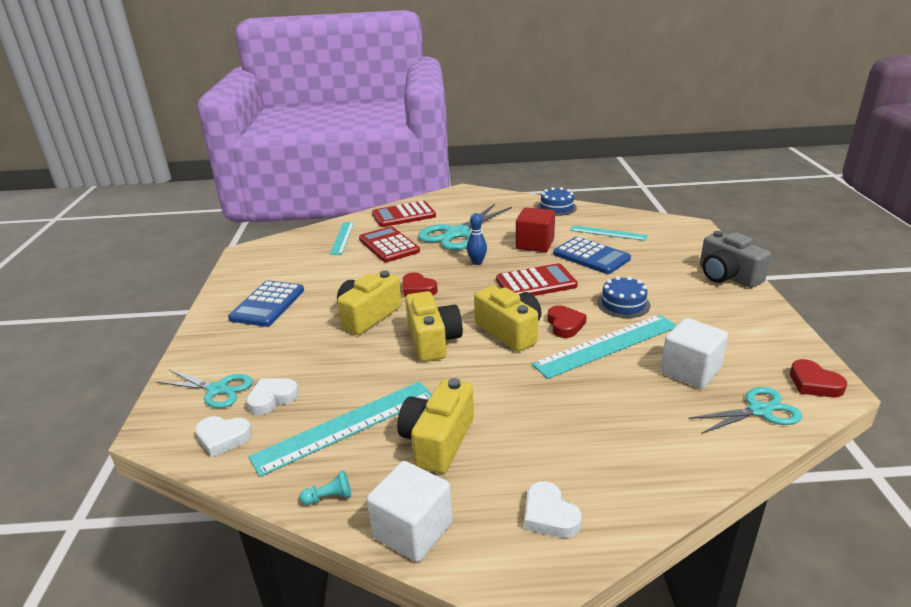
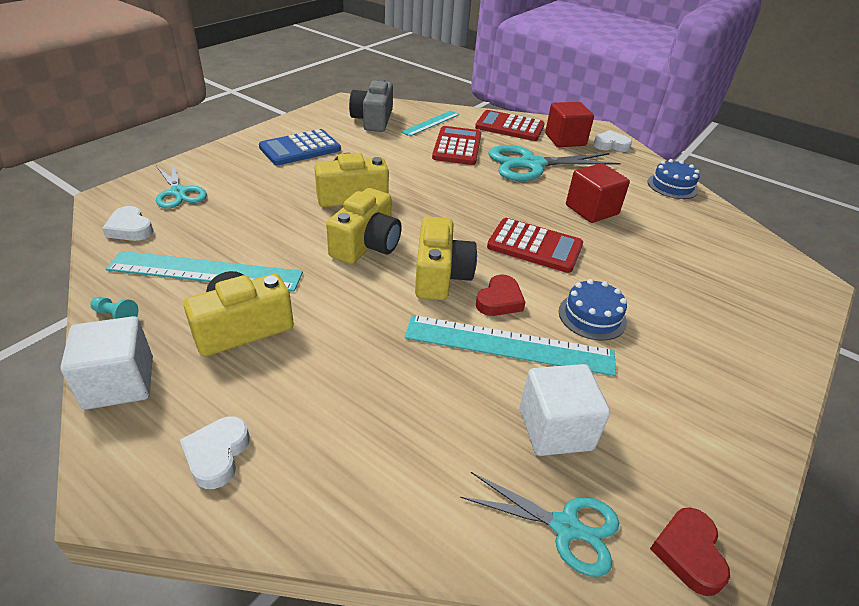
camera: 35 degrees right, 10 degrees up
white heart [246,379,299,415] -> white heart moved to [593,130,632,152]
red heart [403,272,438,297] -> none
blue bowling pin [467,213,487,265] -> none
blue calculator [553,237,631,274] -> none
turquoise ruler [570,225,648,241] -> none
grey camera [700,231,771,288] -> grey camera moved to [349,78,393,132]
none -> red cube [545,102,594,147]

